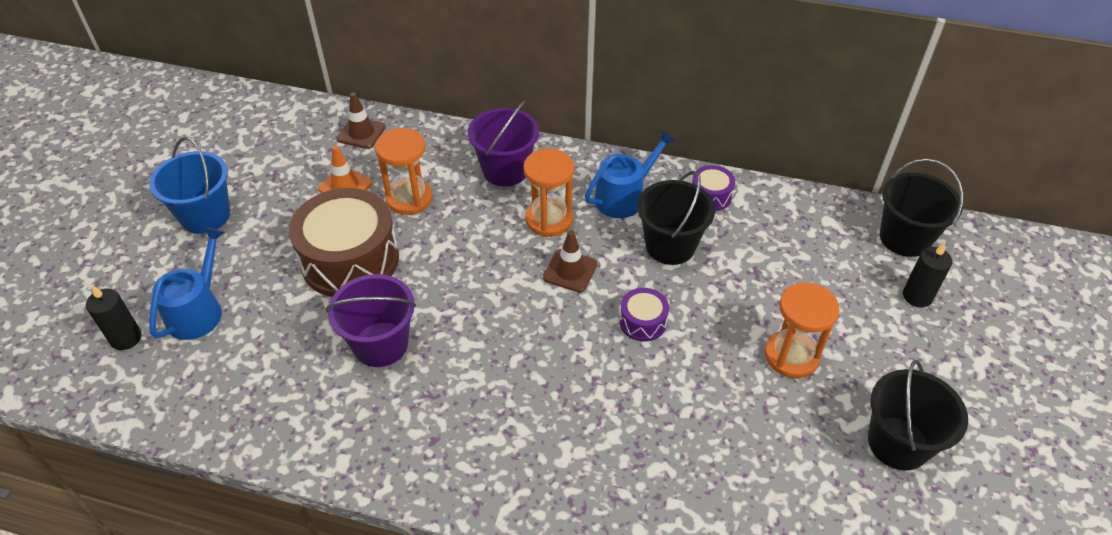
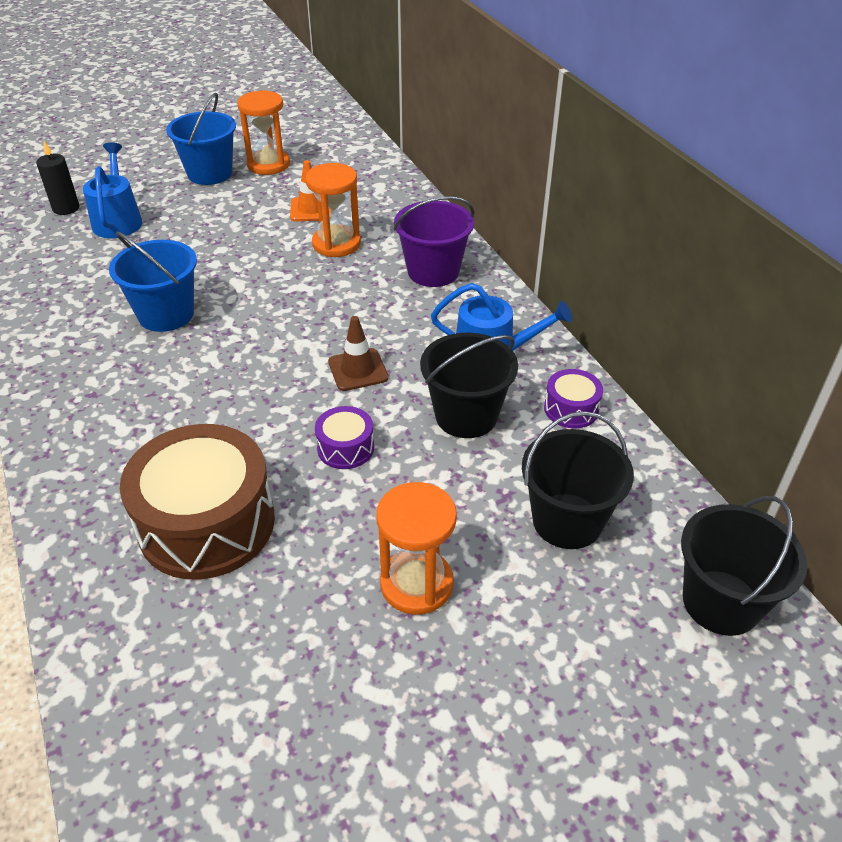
camera: 50 degrees right, 5 degrees down
blue watering can [149,227,225,340] -> blue watering can turned 75 degrees counterclockwise [83,142,142,238]
brown drum [289,188,399,297] -> brown drum moved to [120,424,275,579]
purple bucket [326,274,416,367] -> blue bucket [109,231,197,332]
brown traffic cone [337,92,386,149] -> none
orange hourglass [523,149,574,237] -> orange hourglass moved to [237,90,290,175]
black bucket [868,360,968,471] -> black bucket moved to [522,411,634,549]
black candle [903,242,952,307] -> none

